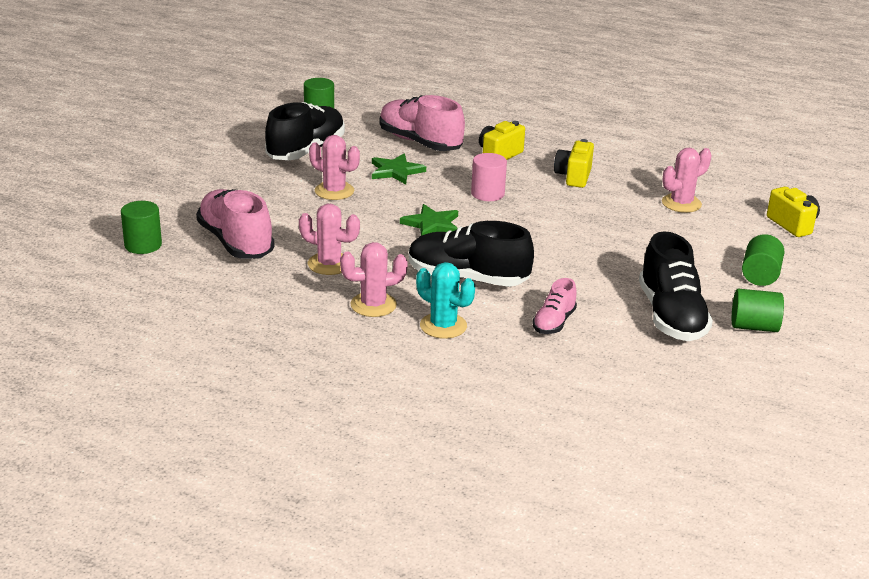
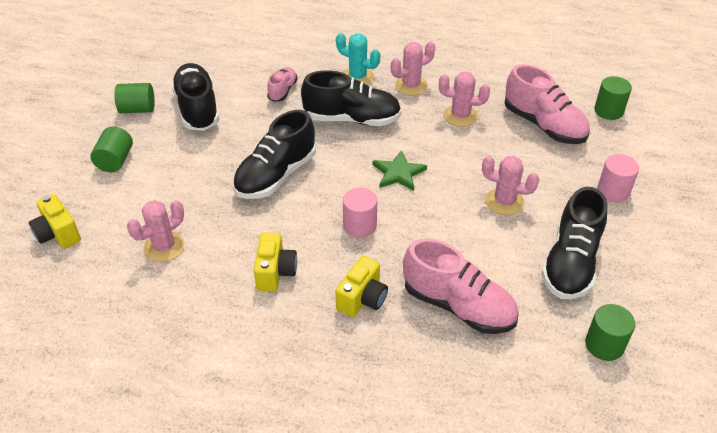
camera: 170 degrees right, 15 degrees up
green star [372,154,426,184] -> none
none -> black shoe [233,110,316,199]
none -> pink cylinder [597,154,639,202]

